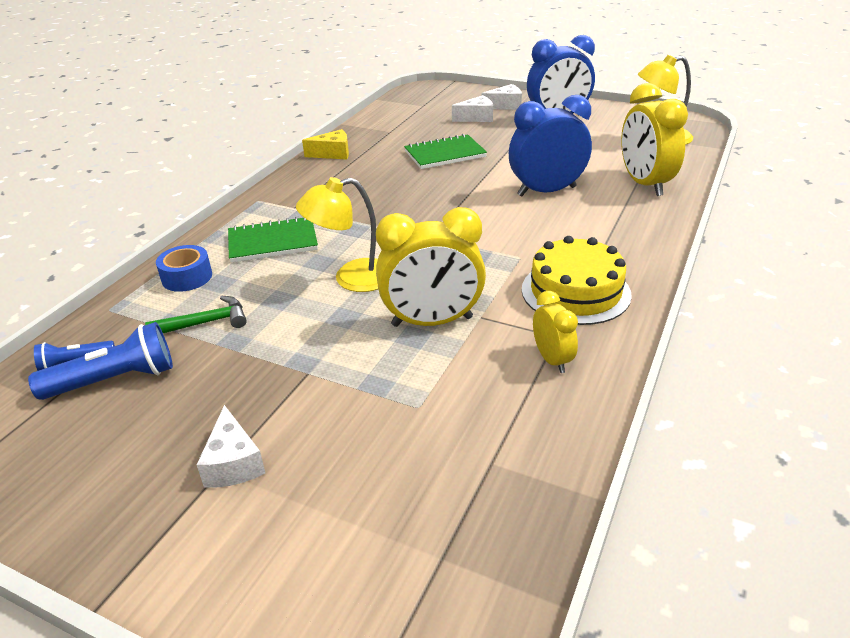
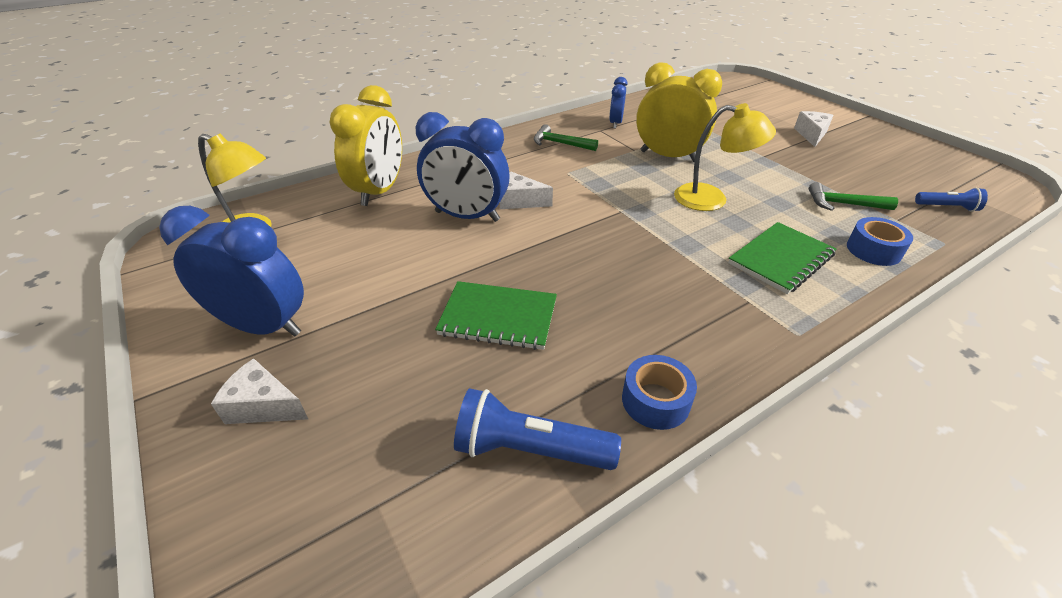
camera: 150 degrees left, 5 degrees up
blue flashlight [28,322,173,400] -> blue flashlight moved to [454,388,621,470]
green notebook [228,217,318,263] -> green notebook turned 60 degrees counterclockwise [728,222,836,294]
yellow cheese [302,129,349,159] -> blue tape [622,355,697,430]
white cheese [452,95,493,122] -> white cheese moved to [500,172,553,209]
yellow cake [522,236,632,325] -> green hammer [534,124,598,151]
yellow clock [533,291,578,373] -> blue clock [609,77,628,128]

